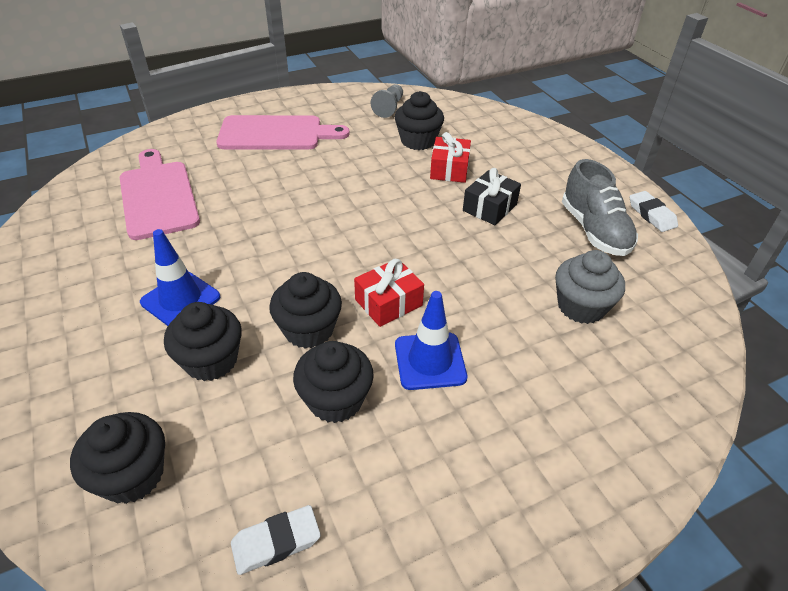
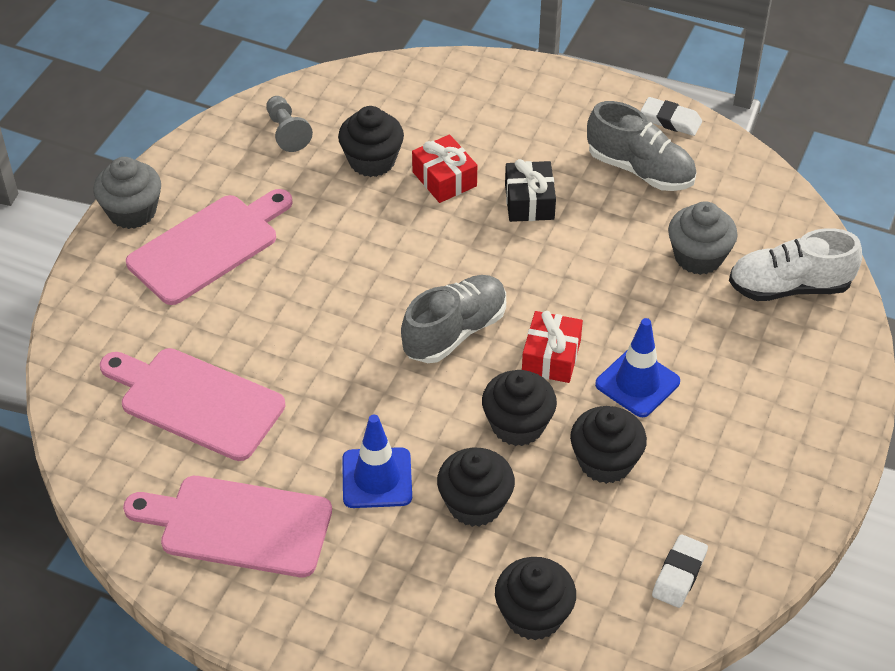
camera: 40 degrees left, 5 degrees up
none -> grey cupcake [94,157,161,229]
none -> pink cutting board [123,476,332,577]
none -> grey shoe [401,275,506,363]
none -> white shoe [729,228,862,301]

